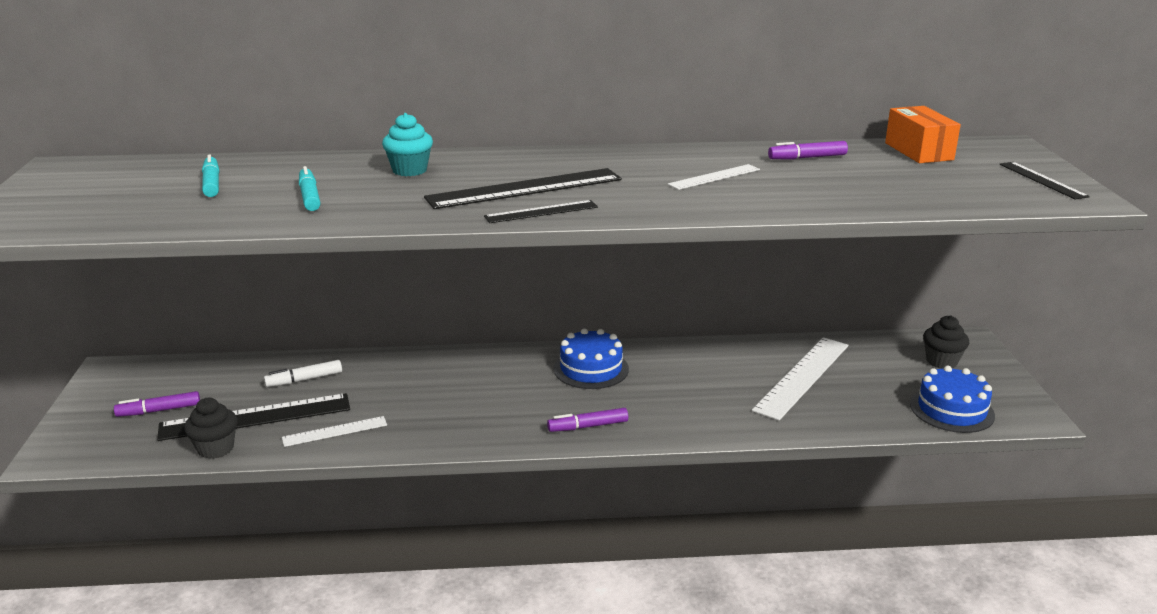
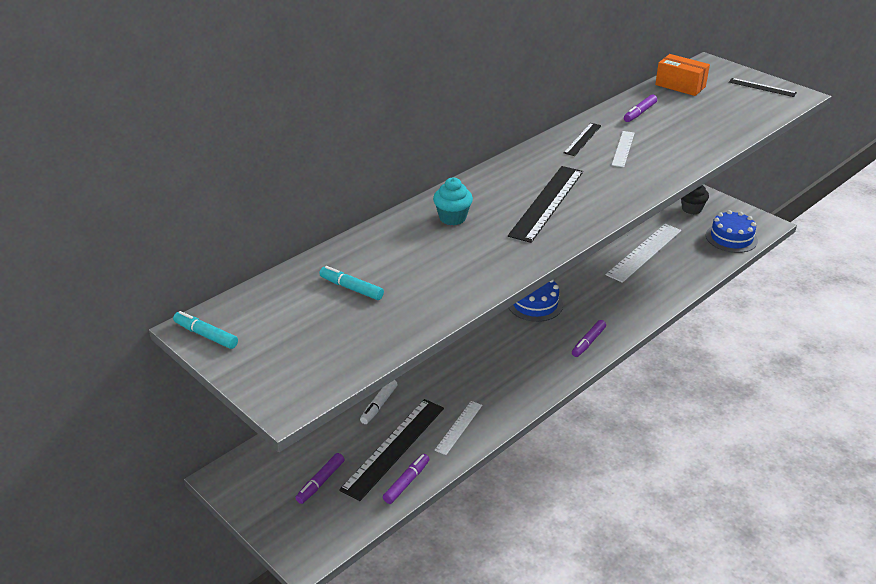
camera: 40 degrees left, 10 degrees up
black cupcake [184,398,238,459] -> purple marker [383,454,429,504]
turquoise marker [299,166,320,211] -> turquoise marker moved to [173,311,238,349]
black ruler [484,200,598,223] -> black ruler moved to [564,123,602,156]
white ruler [752,337,848,421] -> white ruler turned 45 degrees clockwise [606,224,681,283]

